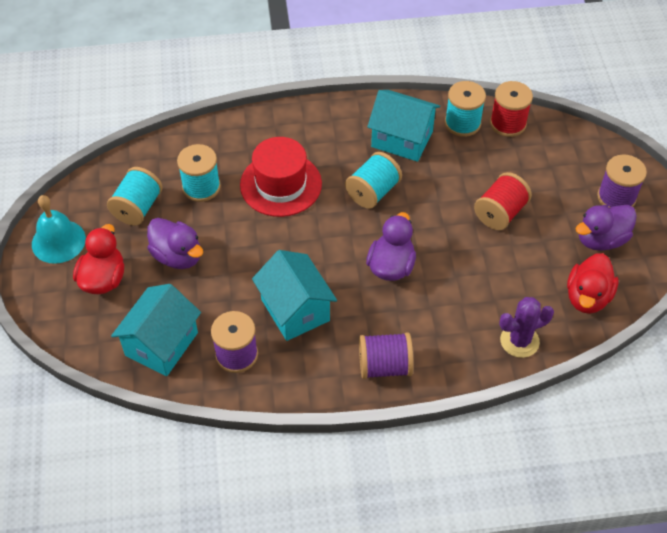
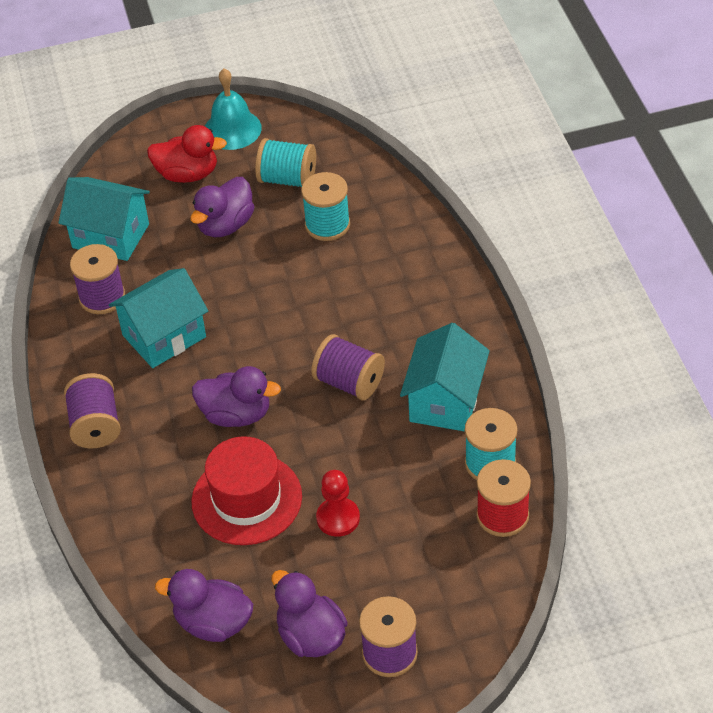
camera: 85 degrees right, 5 degrees down
red hat [240,137,322,217] -> red hat moved to [191,436,302,545]
turquoise spool [345,152,402,209] -> purple spool [311,334,385,400]
red spool [474,172,532,230] -> red pawn [316,470,360,537]
purple cactus [499,297,554,358] -> none
red duck [567,253,618,314] -> purple duck [155,569,253,642]

